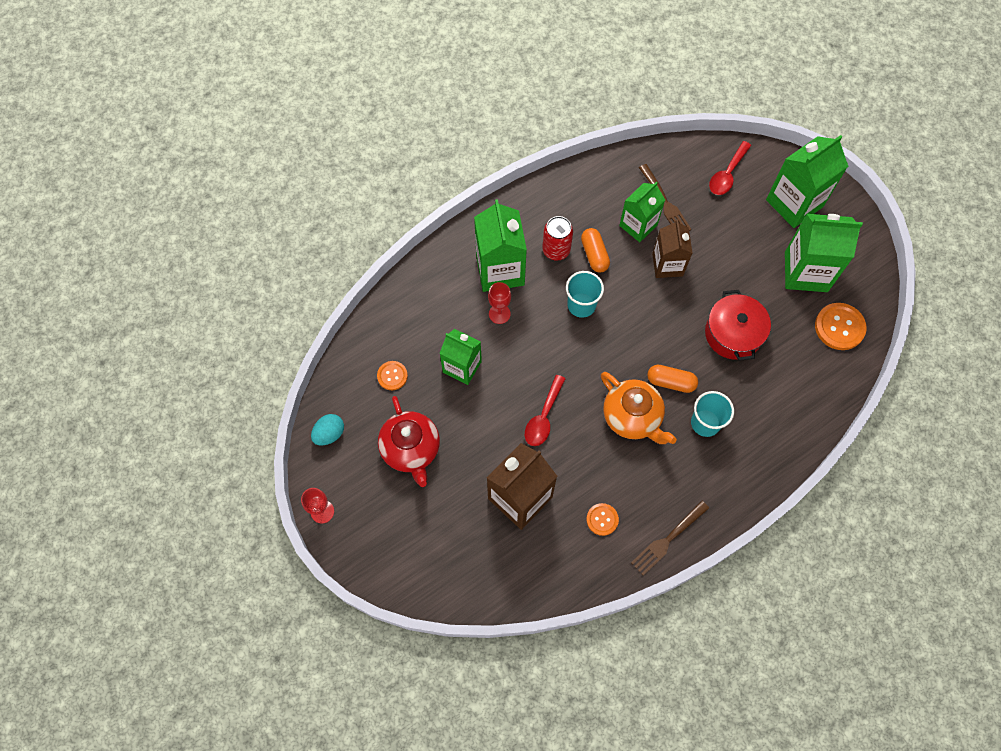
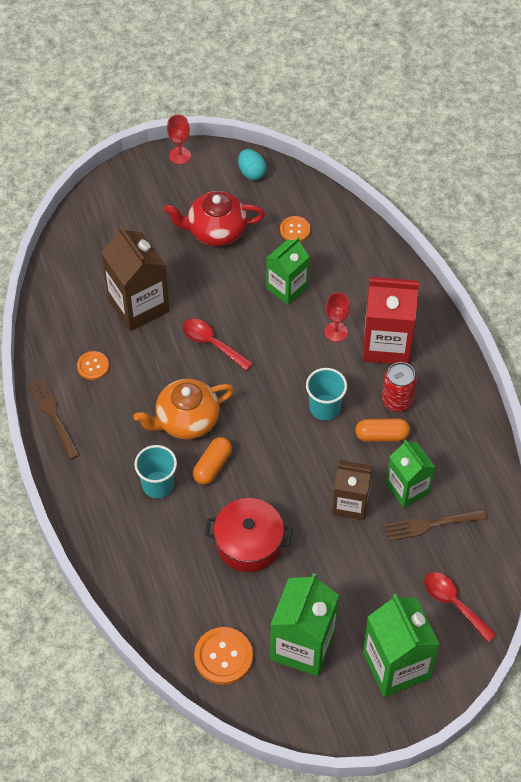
camera: 105 degrees right, 10 degrees down
green carton [474,199,527,292] -> red carton [362,277,419,364]

